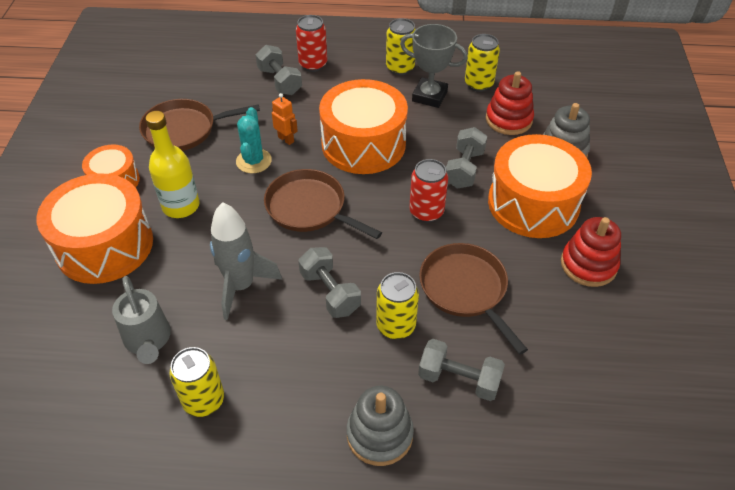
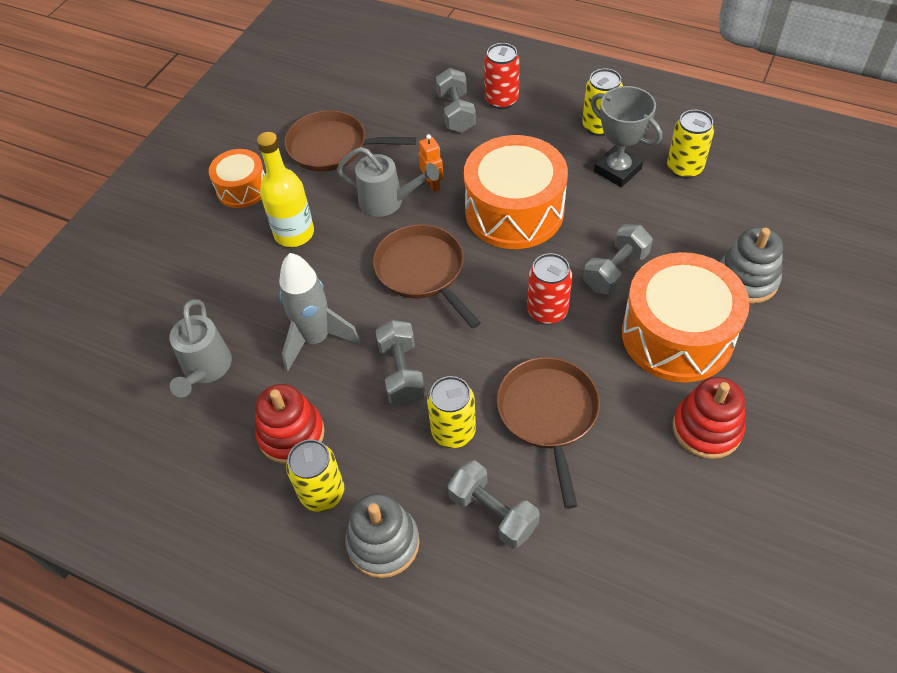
camera: 25 degrees right, 5 degrees up
orange drum [37,173,153,284] -> none
yellow can [169,347,224,417] -> yellow can moved to [286,439,344,512]
turquoise cactus [236,107,272,173] -> grey watering can [337,147,439,217]
red stacking toy [486,71,534,135] -> red stacking toy moved to [255,384,325,464]

